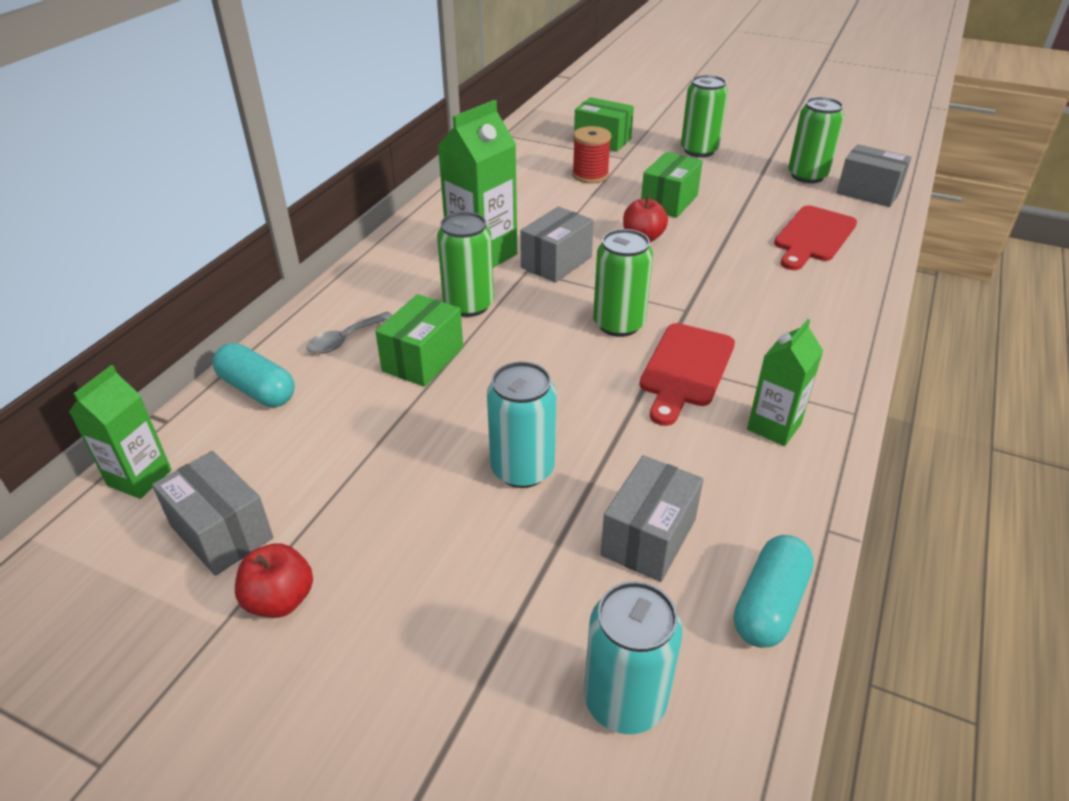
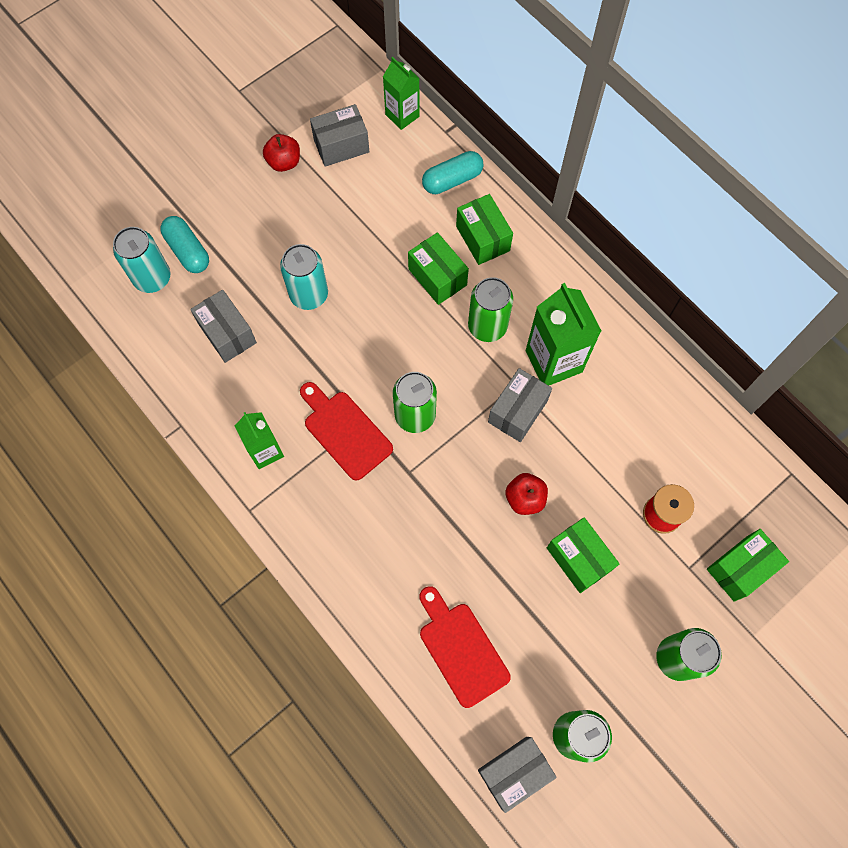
camera: 115 degrees right, 30 degrees up
grey spoon [307,312,393,354] -> green box [456,194,513,265]
grey box [520,206,594,283] -> grey box turned 60 degrees clockwise [488,368,552,442]
turquoise capsule [734,535,814,648] -> turquoise capsule moved to [160,216,209,273]

